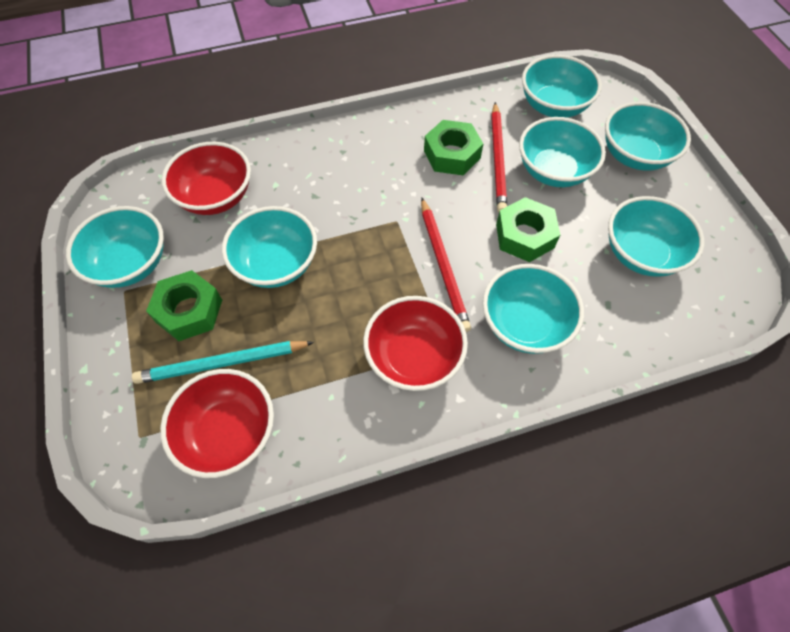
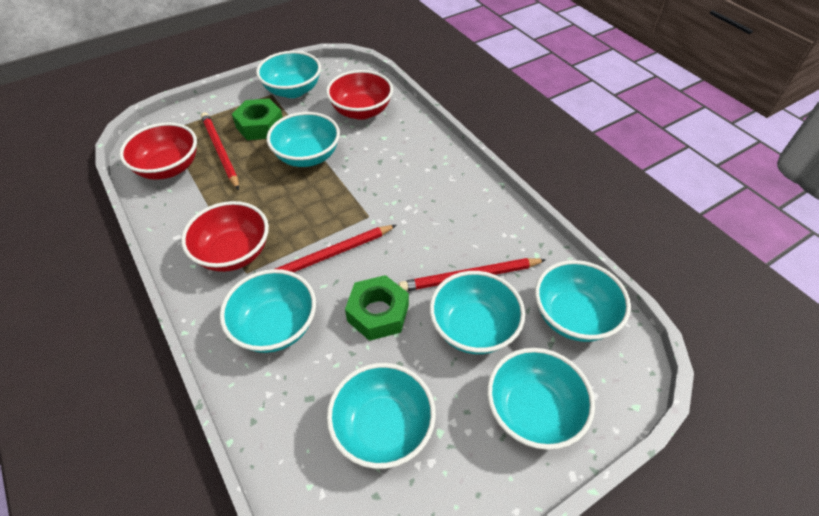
camera: 75 degrees right, 10 degrees down
turquoise pencil [132,341,314,384] -> red pencil [201,112,239,190]
green nut [424,120,483,175] -> none

